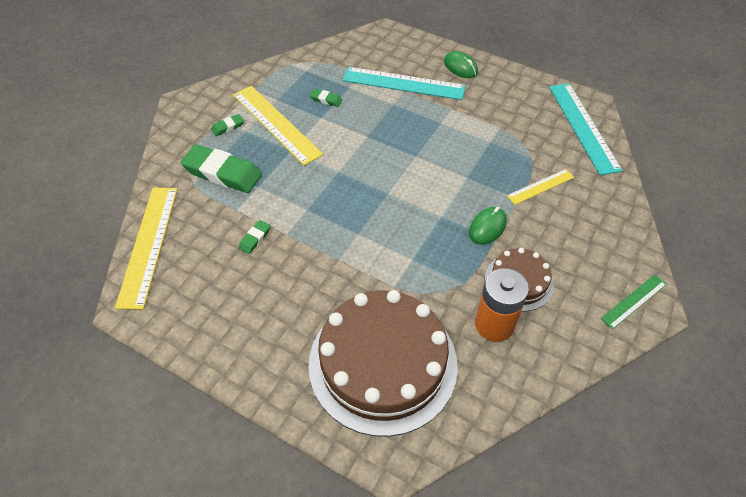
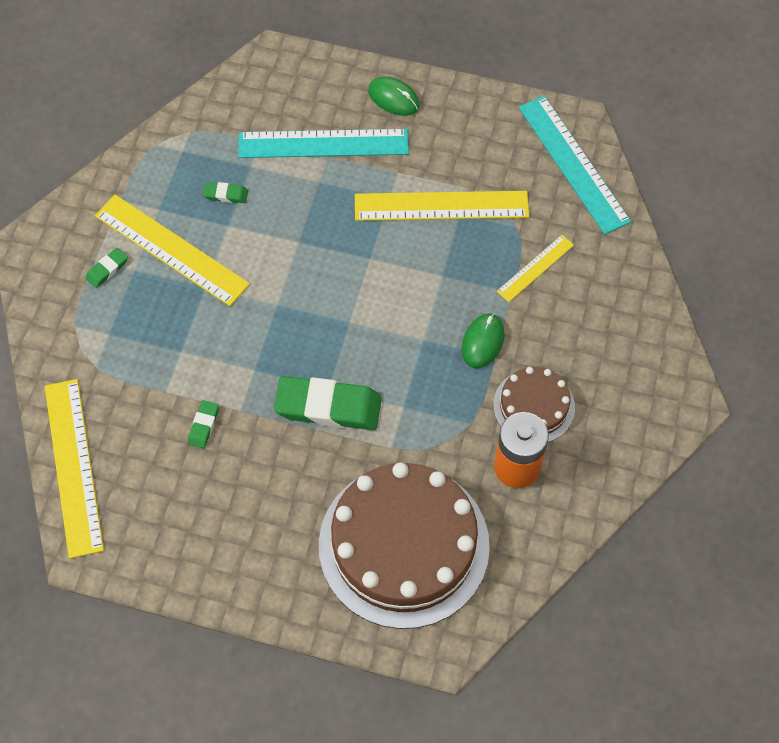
camera: 15 degrees left, 10 degrees up
green eraser [180,144,262,193] -> green eraser moved to [274,376,382,430]
green ruler [600,274,667,329] -> none
none -> yellow ruler [355,191,529,221]

